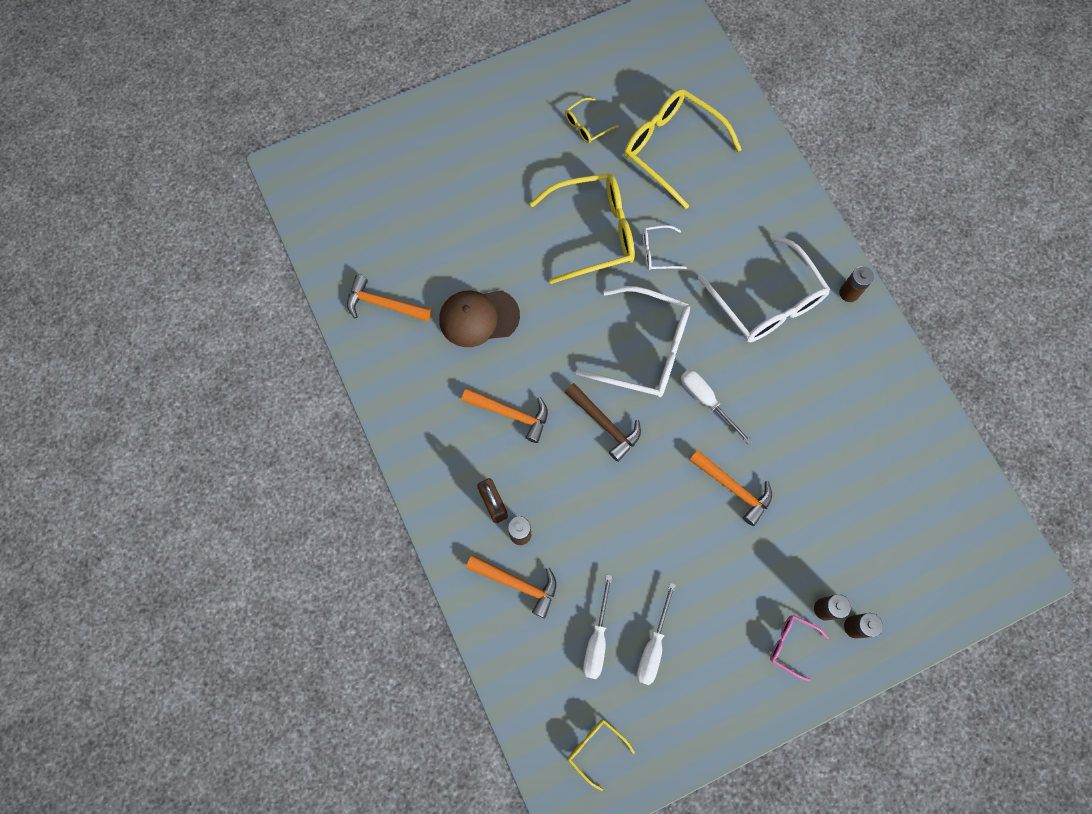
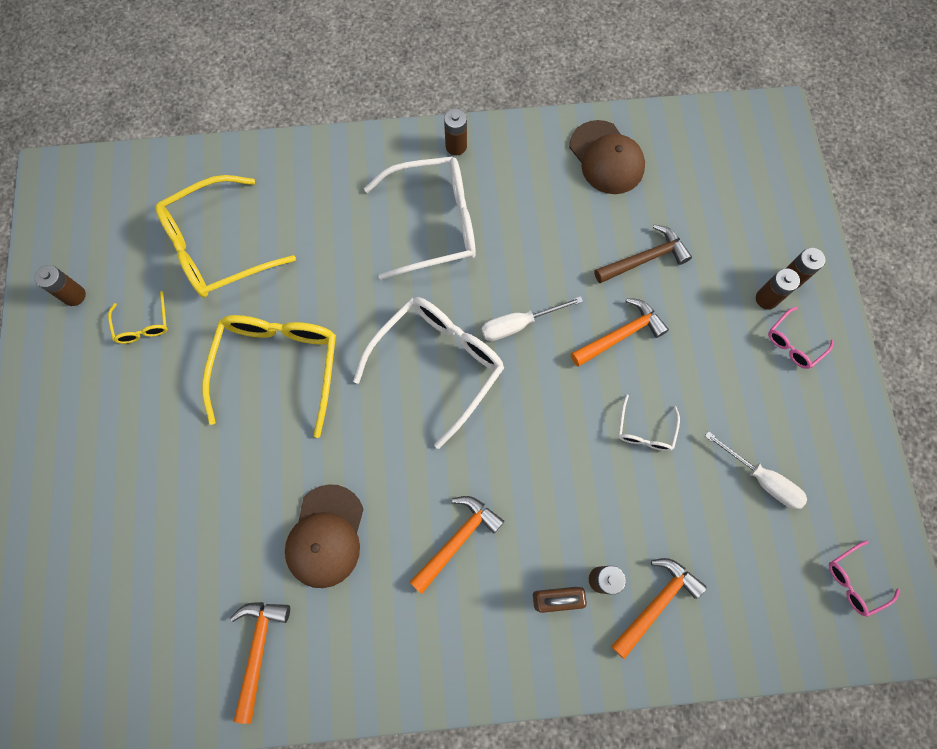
camera: 70 degrees left, 0 degrees up
orange hammer [347,275,431,321] -> orange hammer turned 150 degrees clockwise [230,602,290,724]
brown hammer [565,383,641,462] -> brown hammer moved to [594,224,692,283]
yellow glasses [568,719,635,791] -> pink glasses [829,540,900,617]
white screwdriver [583,575,612,679] -> none
white glasses [643,225,687,270] -> white glasses moved to [618,394,680,451]
none -> brown battery [34,265,86,306]
none -> brown cap [570,120,645,194]

